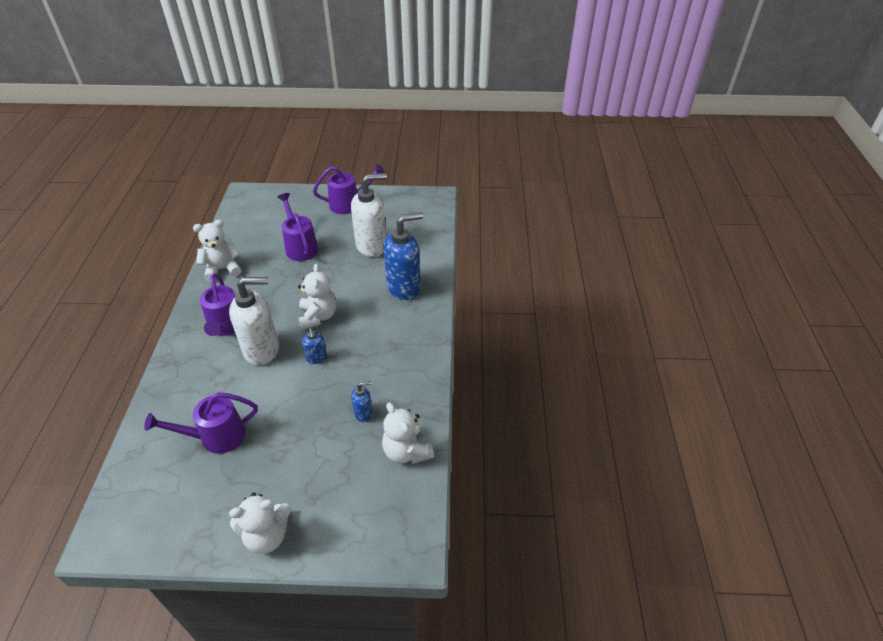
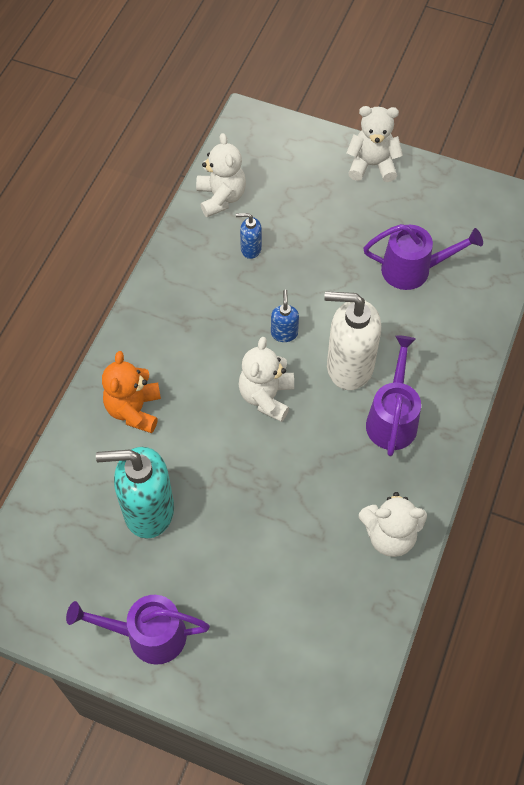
camera: 160 degrees left, 15 degrees up
purple watering can [277,193,319,261] -> none
white soap dispenser [351,173,387,257] -> turquoise soap dispenser [96,447,174,539]
blue soap dispenser [383,212,423,300] -> orange teddy bear [102,351,161,433]

